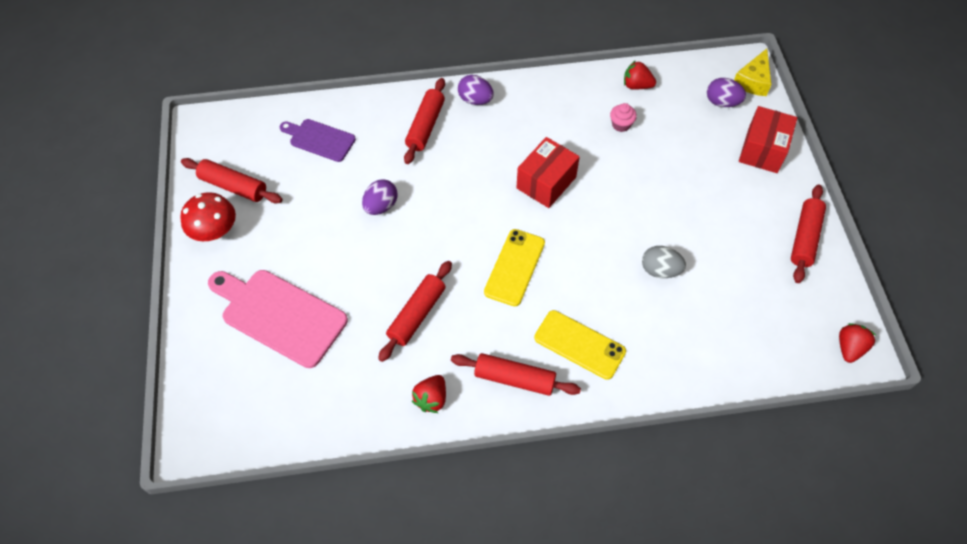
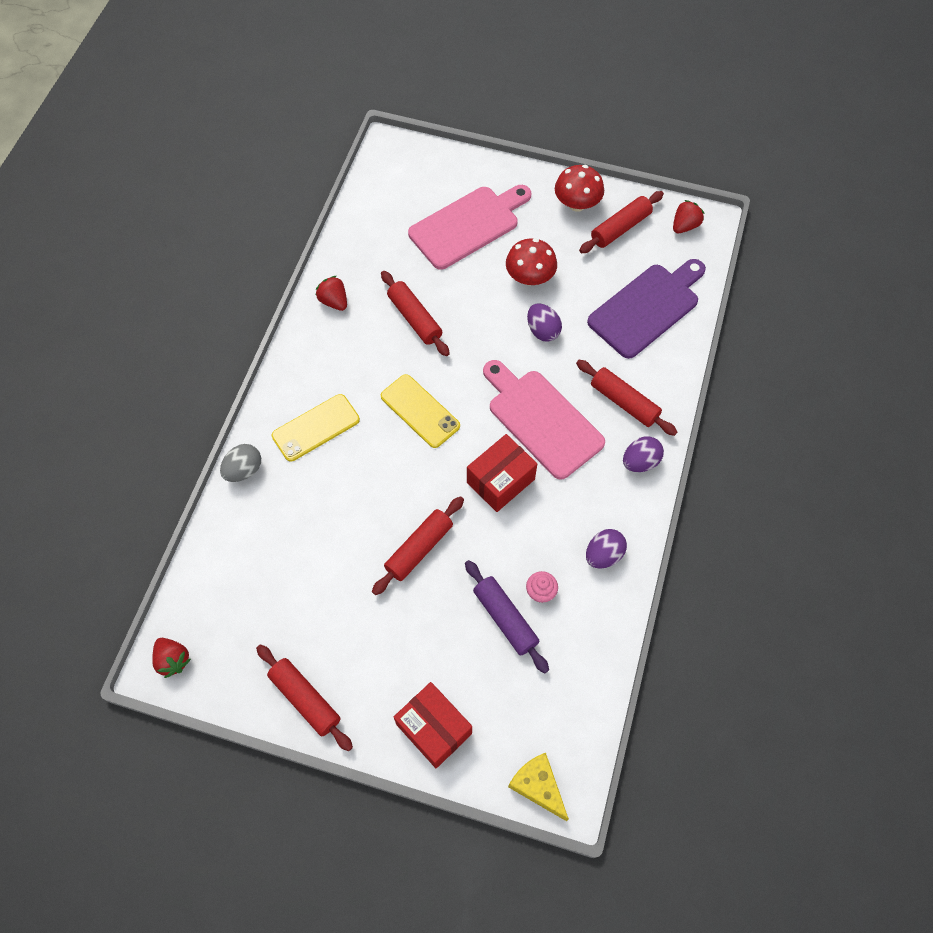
camera: 115 degrees right, 5 degrees up
purple cutting board [280,119,356,162] -> purple cutting board [587,259,706,359], size x1.70
red rolling pin [451,353,581,396] -> red rolling pin moved to [372,496,464,595]
red box [516,137,580,208] -> red box turned 75 degrees clockwise [467,434,537,512]
red strawberry [624,60,656,89] -> red strawberry moved to [673,200,705,233]
grey egg [642,246,686,278] -> grey egg moved to [220,444,261,482]
purple egg [707,78,746,107] -> purple egg moved to [586,529,627,569]
none -> purple rolling pin [465,560,549,673]
none -> pink cutting board [483,360,605,480]
none -> red mushroom [506,238,557,286]

